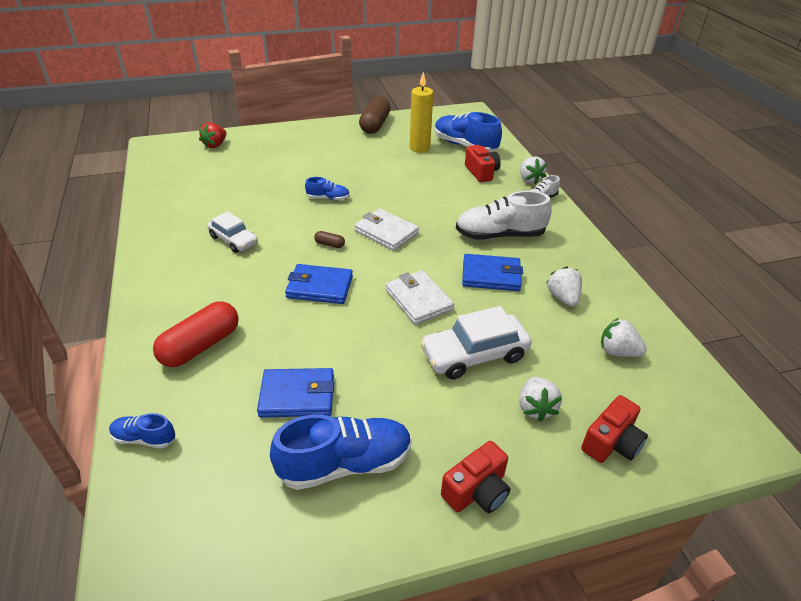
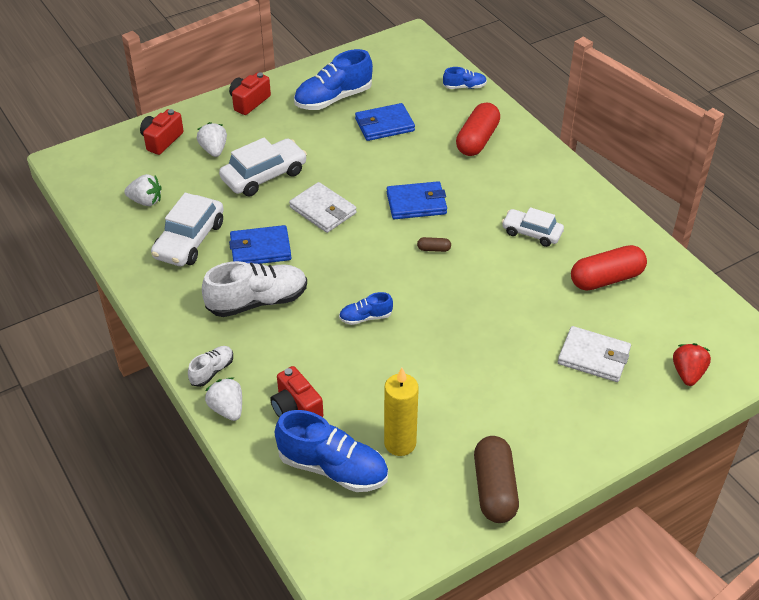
camera: 165 degrees right, 5 degrees up
blue shoe [305,177,350,201] -> blue shoe moved to [339,292,393,325]
white wallet [354,208,419,251] -> white wallet moved to [558,326,631,382]
white strawberry [547,266,582,306] -> white car [151,193,224,266]
none -> red capsule [571,245,647,290]

